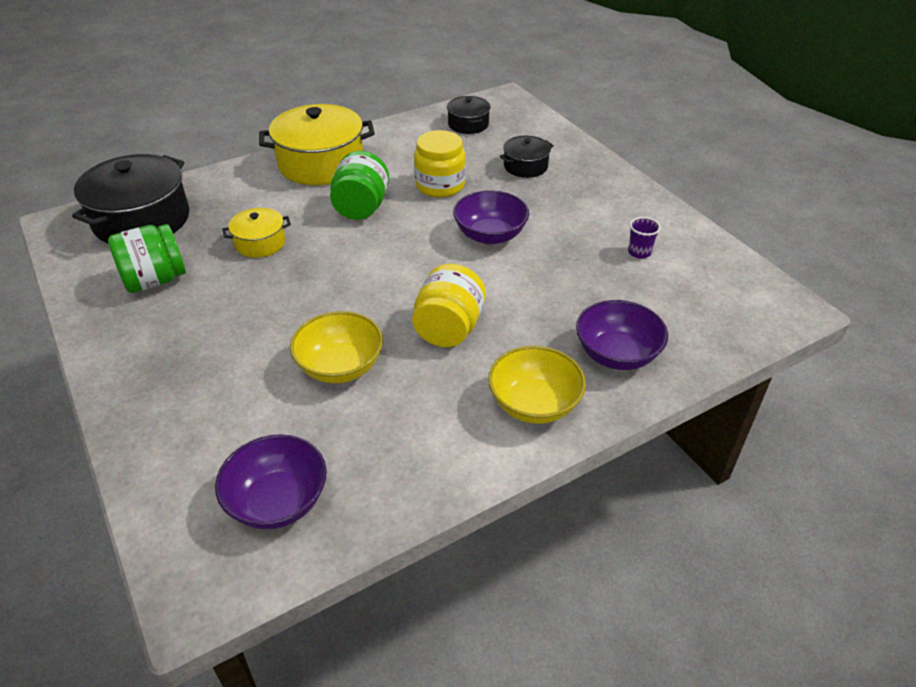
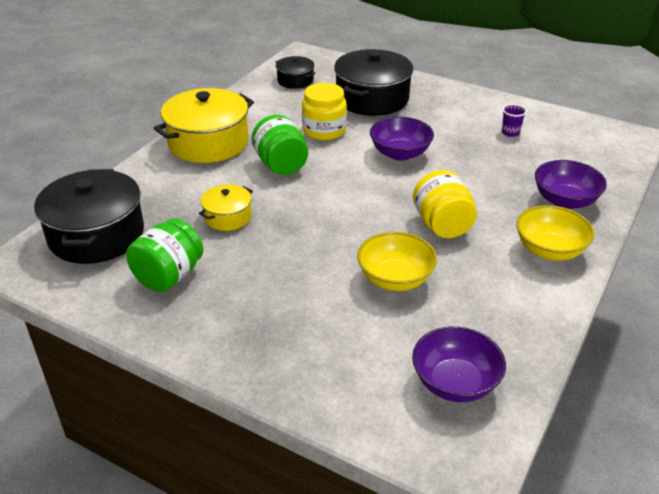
camera: 30 degrees left, 5 degrees down
black pot [500,136,554,178] -> black pot [334,49,414,116], size x1.94

